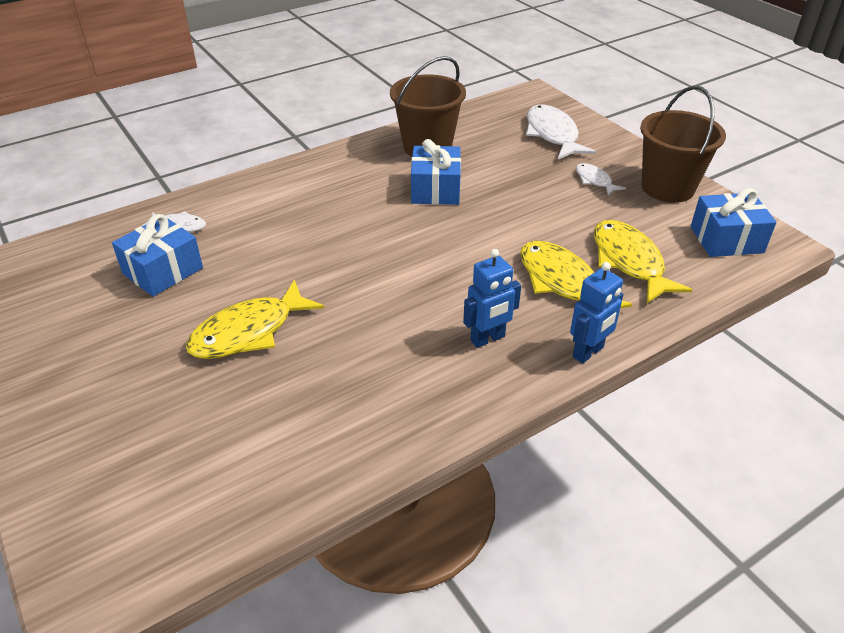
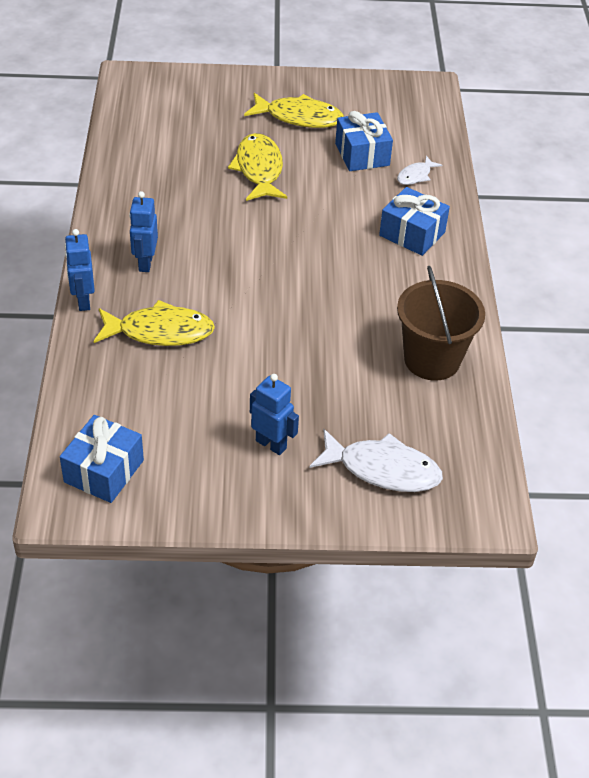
camera: 120 degrees right, 5 degrees up
blue gift [411,139,461,205] -> blue gift moved to [379,187,450,256]
white fish [576,163,626,196] -> blue robot [250,374,299,455]
yellow fish [594,220,692,303] -> yellow fish moved to [244,93,344,128]
brown bucket [640,86,726,203] -> none

